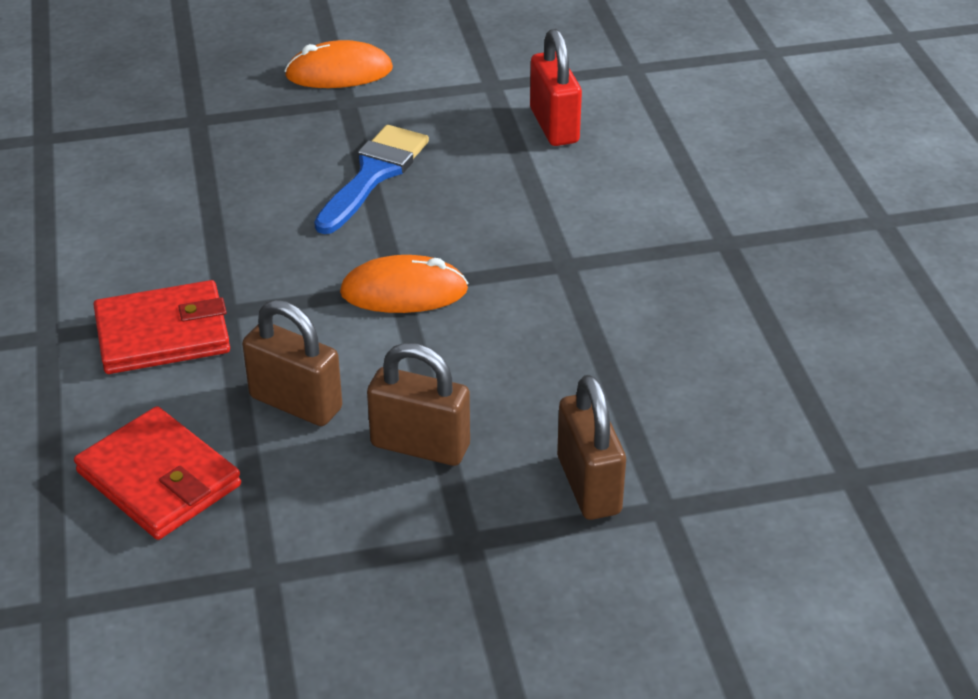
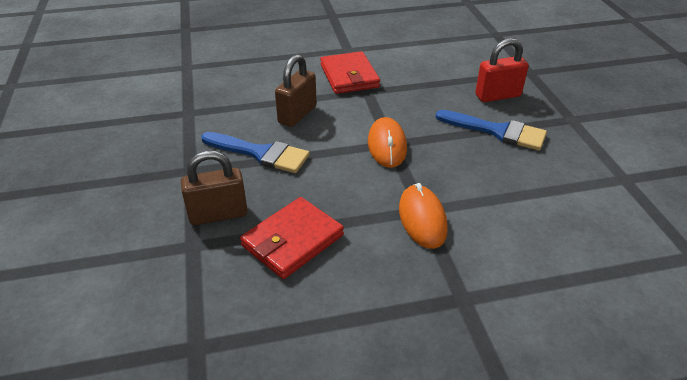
camera: 90 degrees right, 0 degrees up
red wallet [74,406,241,540] -> red wallet moved to [240,197,344,279]
orange mouse [285,40,393,88] -> orange mouse moved to [399,183,448,249]
brown padlock [367,343,470,466] -> blue brush [201,132,310,173]
red padlock [530,29,582,146] -> red padlock moved to [475,38,529,102]

